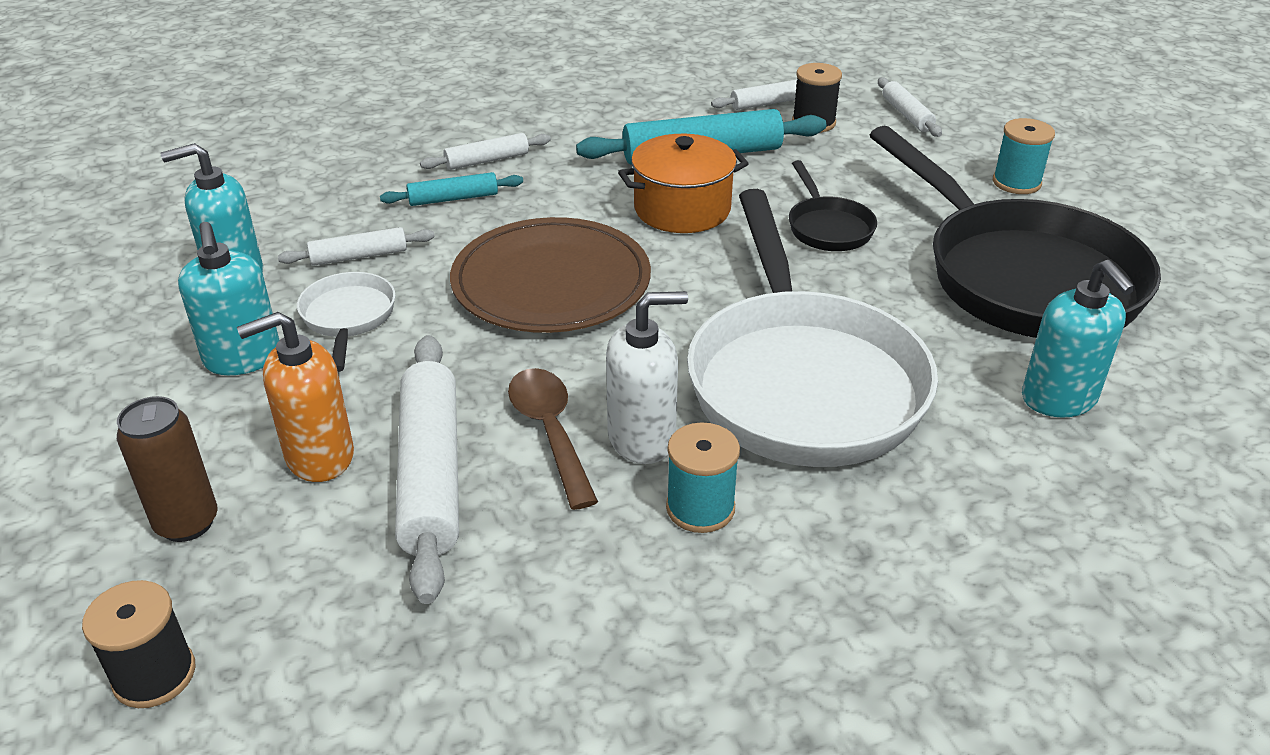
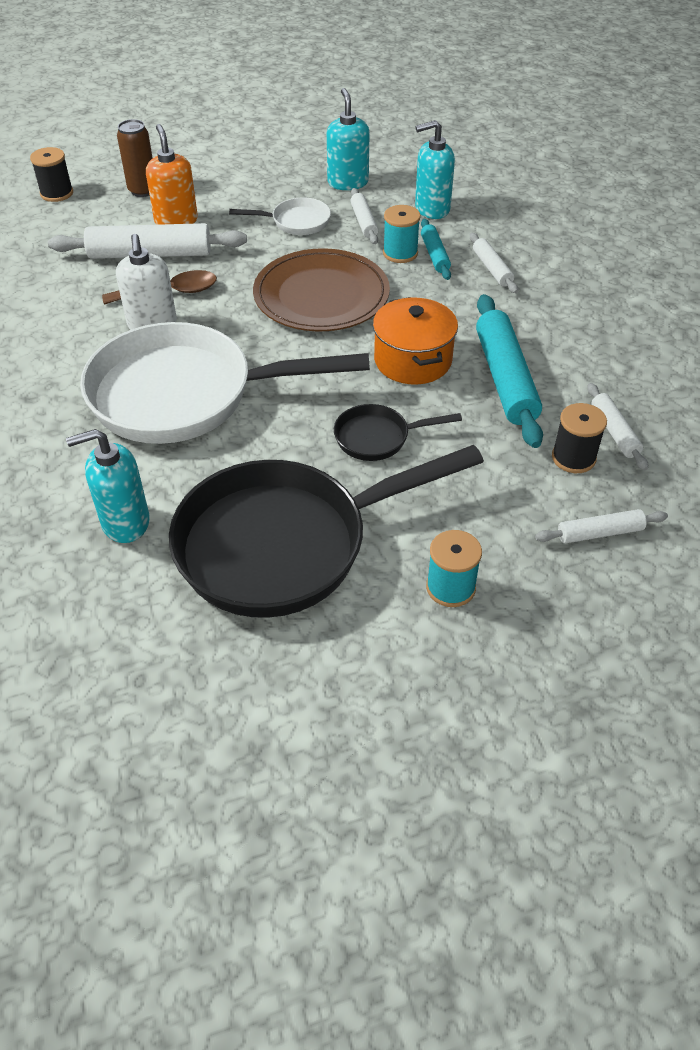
camera: 95 degrees right, 10 degrees up
turquoise soap dispenser [178,222,279,375] -> turquoise soap dispenser moved to [415,120,455,219]
turquoise spool [666,422,740,533] -> turquoise spool moved to [383,205,420,263]

